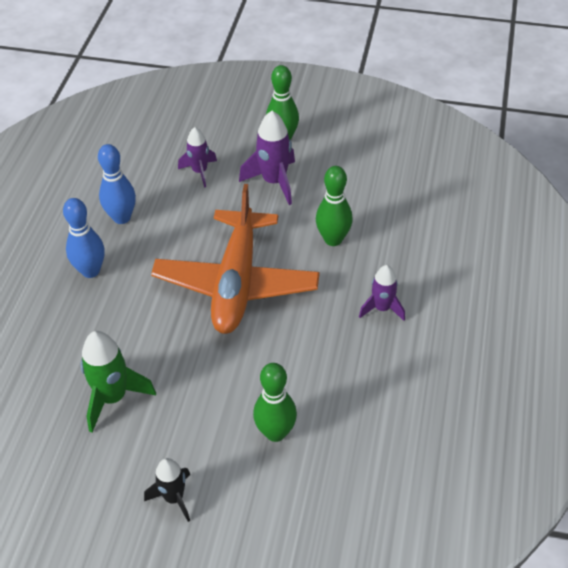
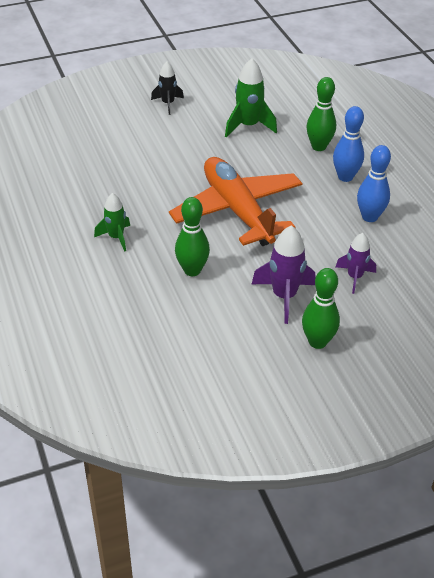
camera: 145 degrees right, 5 degrees down
green bowling pin [253,363,297,442] -> green bowling pin moved to [307,77,336,151]
purple rocket [359,265,405,321] -> green rocket [94,193,130,252]

